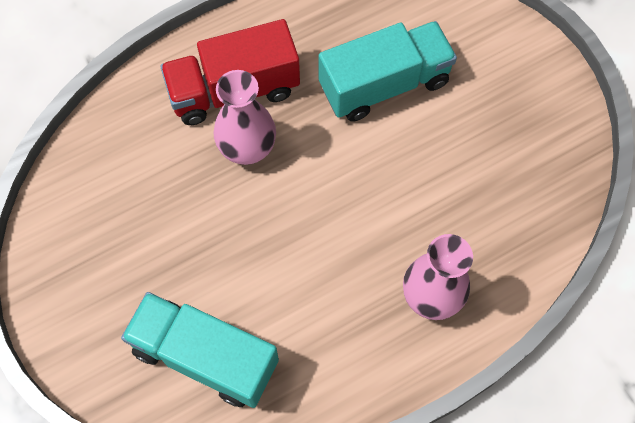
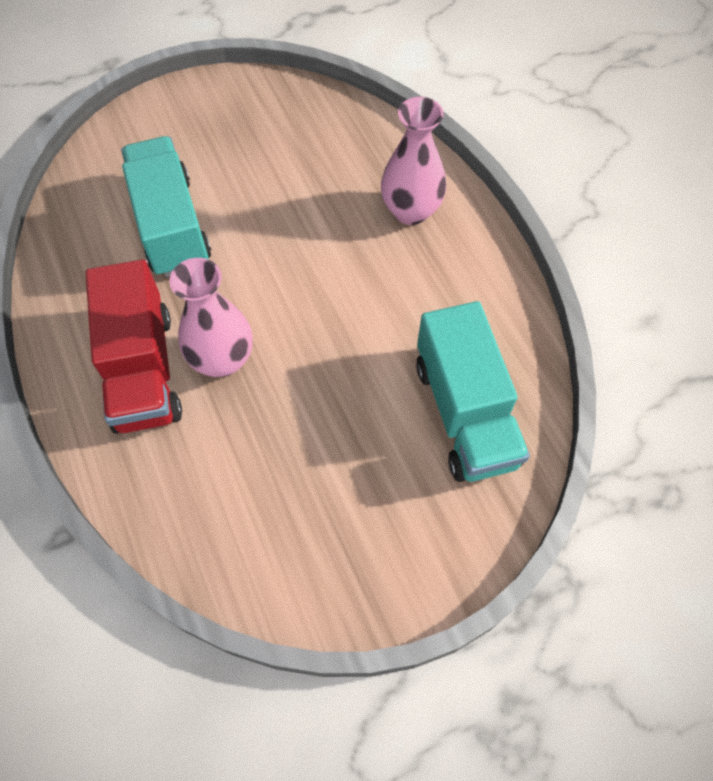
camera: 85 degrees left, 5 degrees down
turquoise truck [121,292,279,408] -> turquoise truck turned 45 degrees counterclockwise [416,301,530,482]

